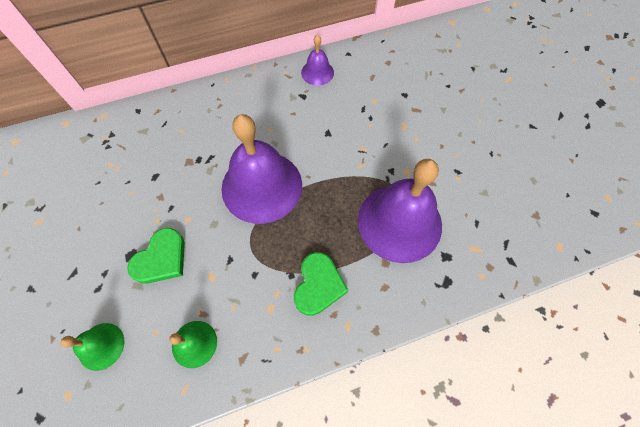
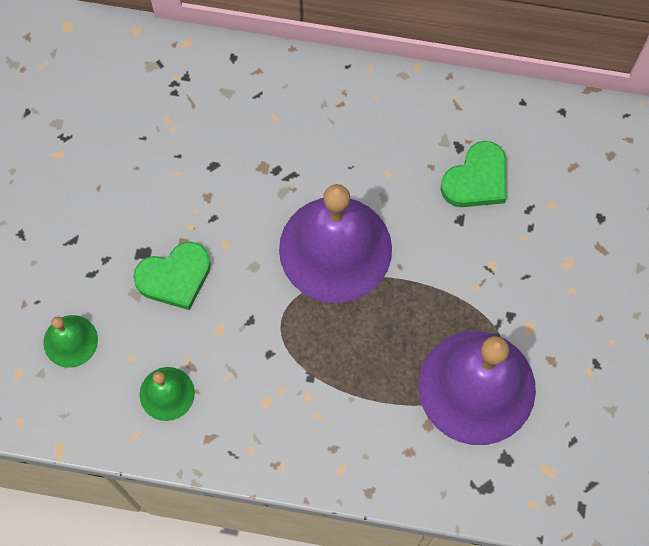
camera: 30 degrees right, 5 degrees up
green heart [294,252,348,316] -> green heart moved to [440,141,506,207]
purple bell [301,35,334,86] -> none

